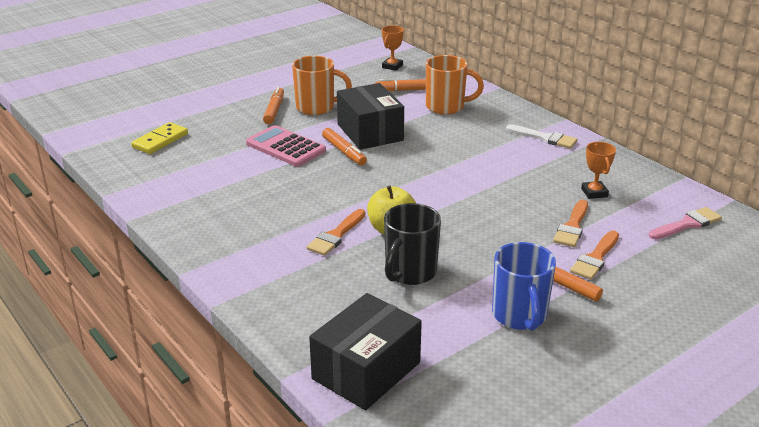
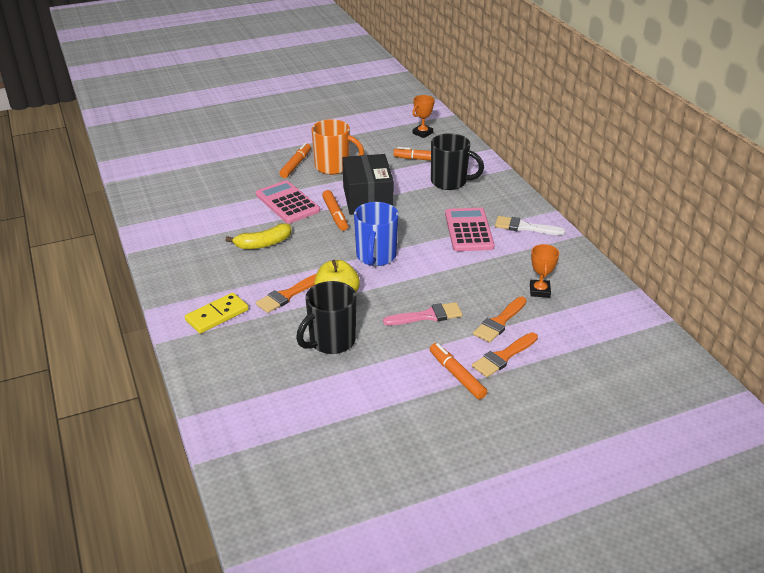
camera: 15 degrees right, 5 degrees up
yellow domino [131,122,188,154] -> yellow domino moved to [185,293,248,334]
black box [309,293,422,410] -> none
orange mug [426,55,484,115] -> black mug [431,133,484,190]
blue mug [492,242,556,331] -> blue mug moved to [354,202,399,266]
white brush [506,124,578,149] -> white brush turned 150 degrees clockwise [495,216,565,235]
pink brush [649,207,722,239] -> pink brush moved to [383,302,462,325]
none -> yellow banana [226,223,291,249]
none -> pink calculator [445,208,495,251]

